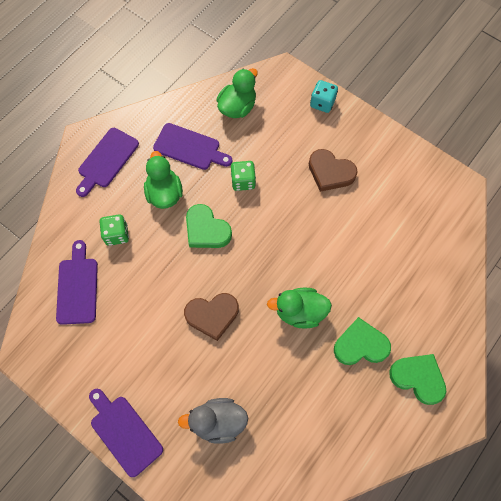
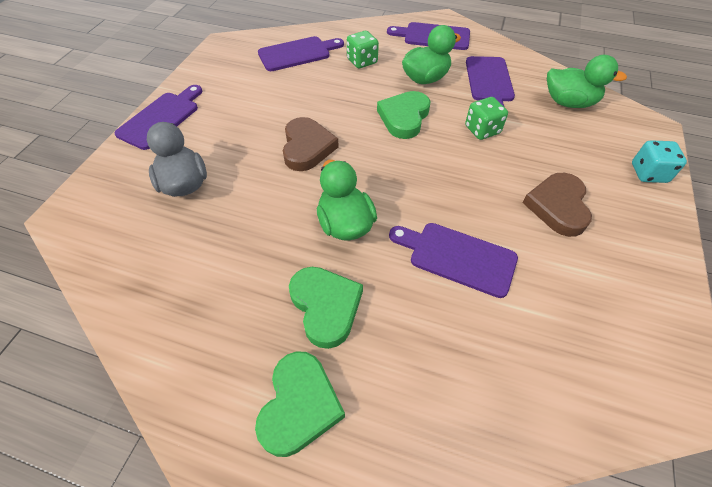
camera: 70 degrees right, 15 degrees down
brown heart [184,293,239,341] -> brown heart turned 150 degrees counterclockwise [283,117,339,171]
none -> purple cutting board [389,223,518,298]

